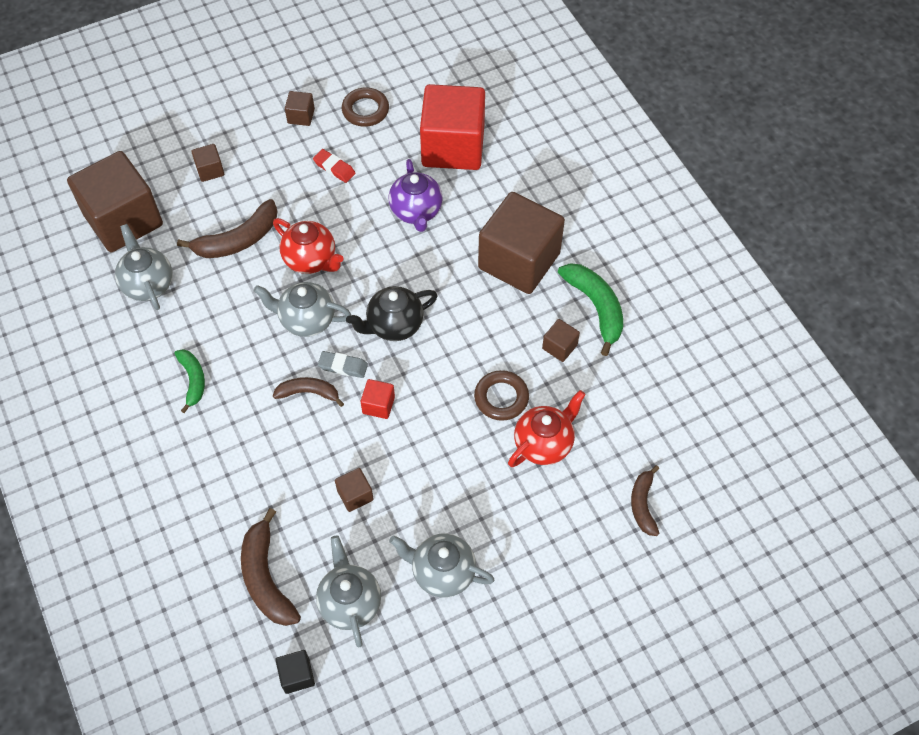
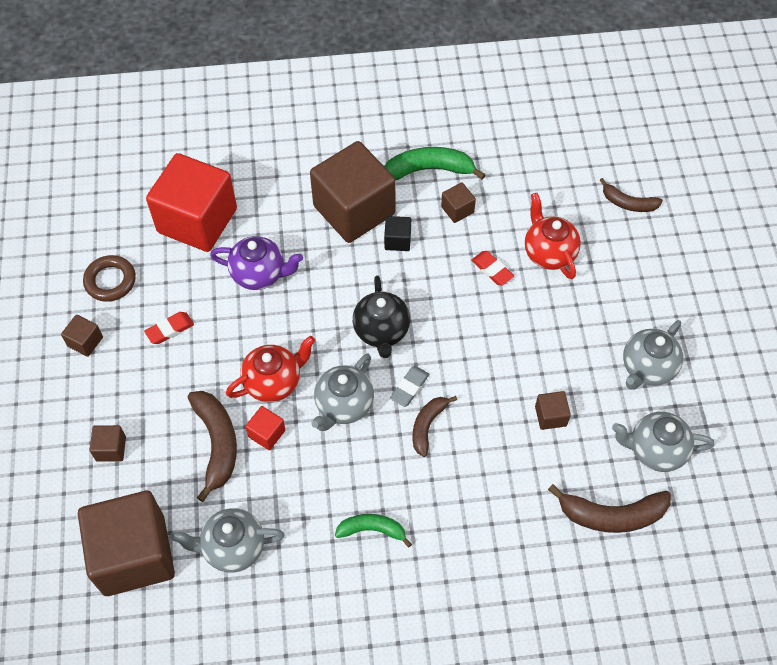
camera: 70 degrees left, 0 degrees up
black cube [275,650,315,694] -> black cube moved to [384,216,411,251]
red cube [361,379,395,419] -> red cube moved to [245,406,285,450]
brown ring [474,370,529,421] -> red eraser [471,251,514,285]

